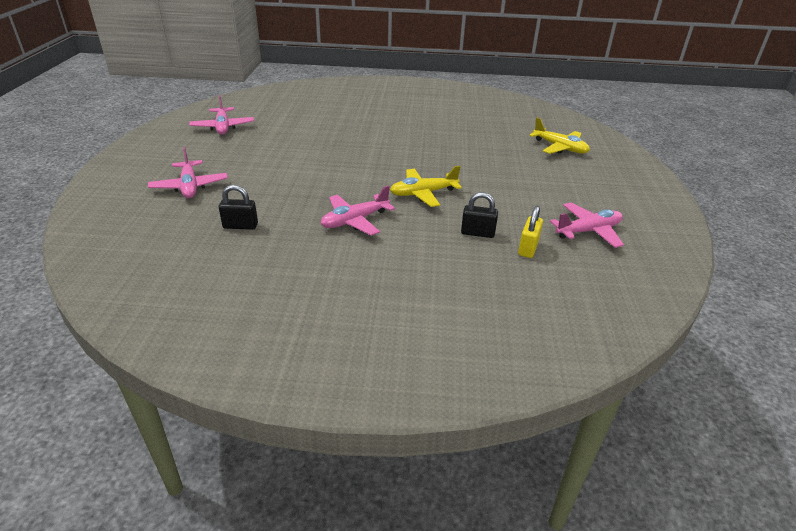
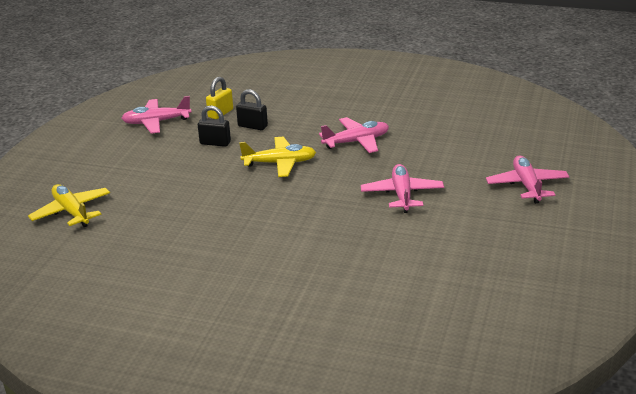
camera: 165 degrees left, 5 degrees down
pink plane [189,95,254,135] -> pink plane moved to [361,164,444,213]
black padlock [219,185,258,230] -> black padlock moved to [198,105,231,147]

